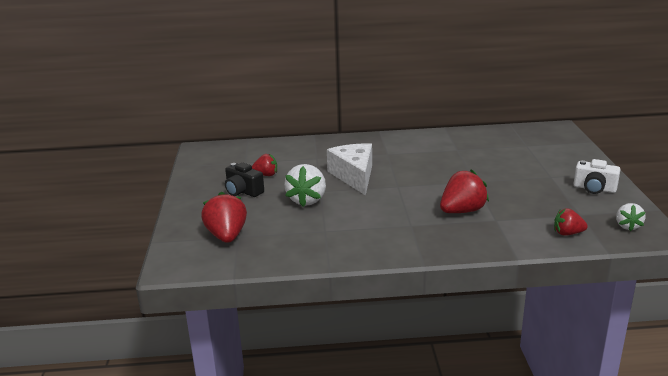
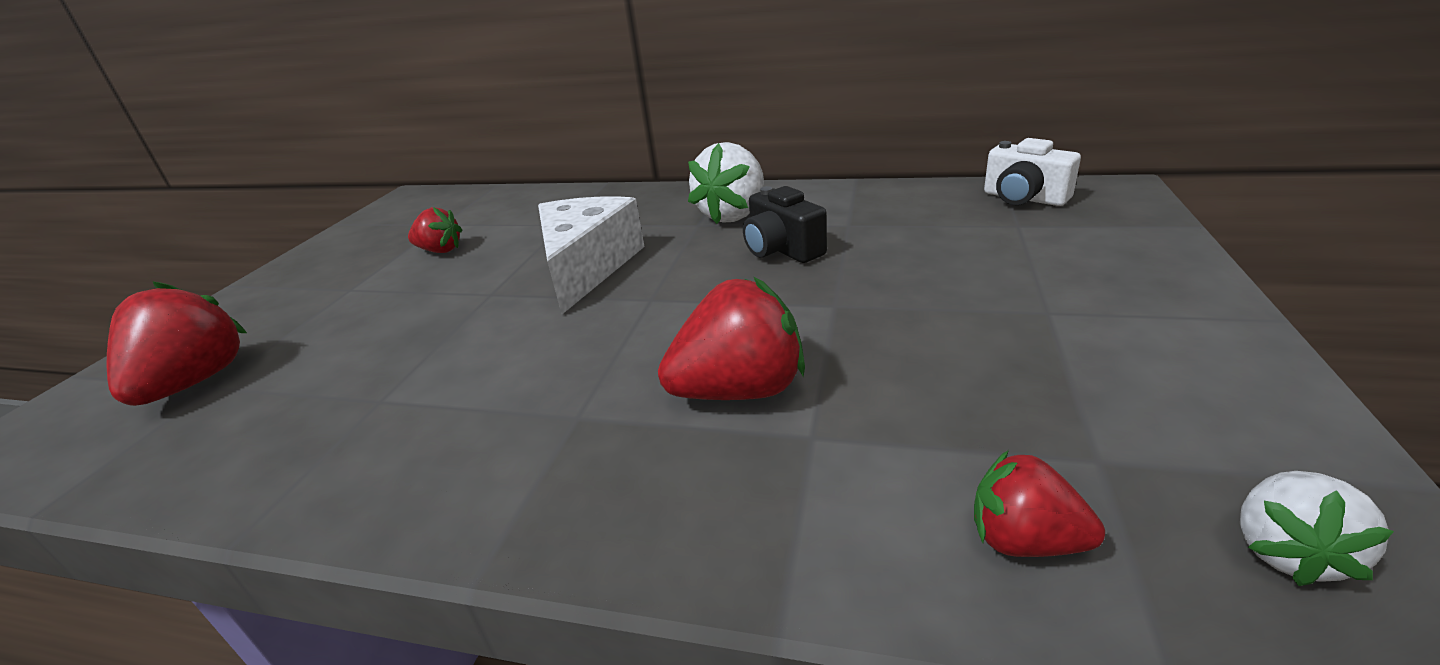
camera: 20 degrees right, 5 degrees up
black camera [225,163,264,197] -> black camera moved to [743,186,827,263]
white strawberry [284,164,326,207] -> white strawberry moved to [688,142,764,224]
white camera [574,159,621,194] -> white camera moved to [984,138,1081,206]

